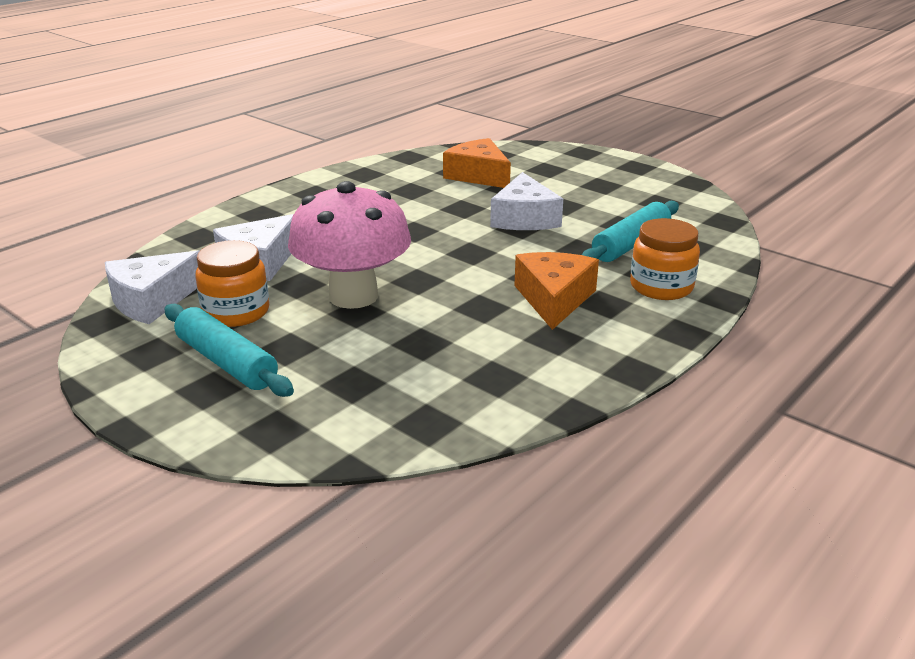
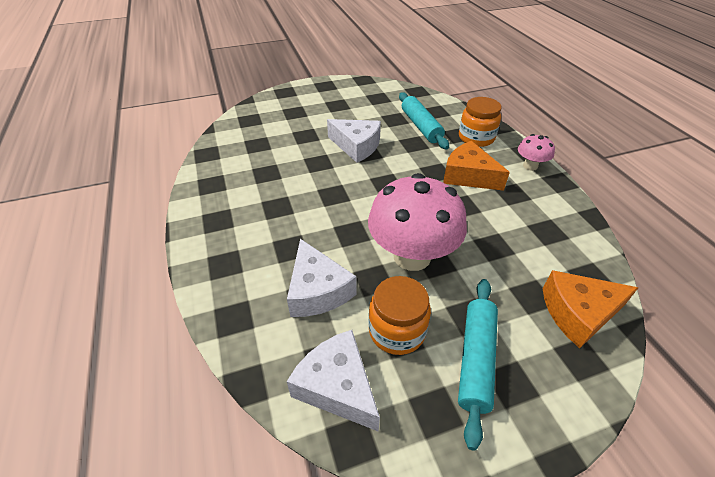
camera: 60 degrees left, 15 degrees up
white cheese [105,250,199,324] -> white cheese turned 150 degrees clockwise [287,330,380,431]
turquoise rolling pin [164,304,294,397] -> turquoise rolling pin turned 60 degrees counterclockwise [458,279,498,451]
orange cheese [443,138,511,188] -> orange cheese moved to [543,270,639,348]
none -> pink mushroom [518,134,555,171]

